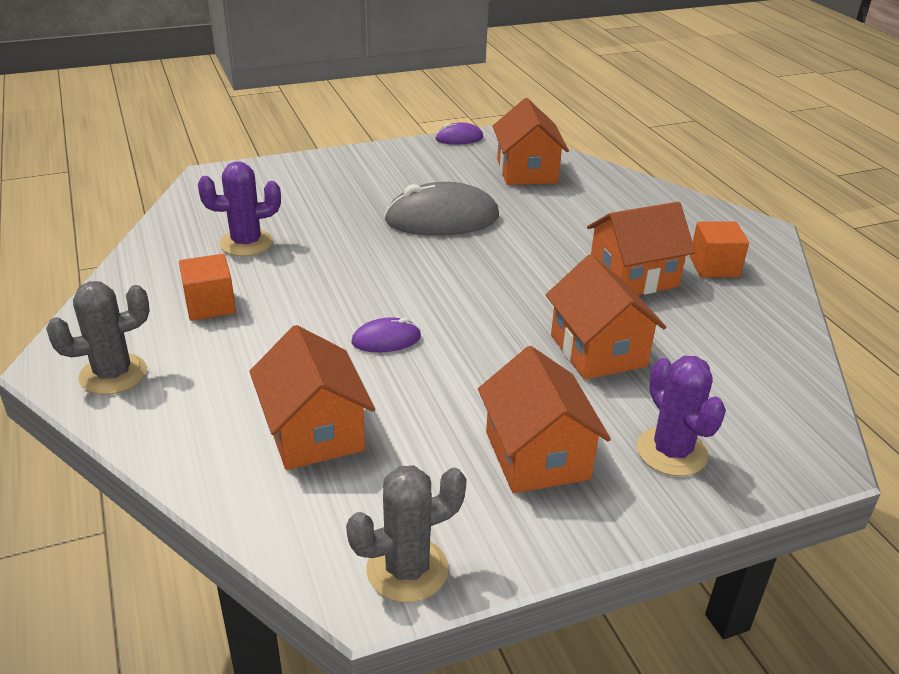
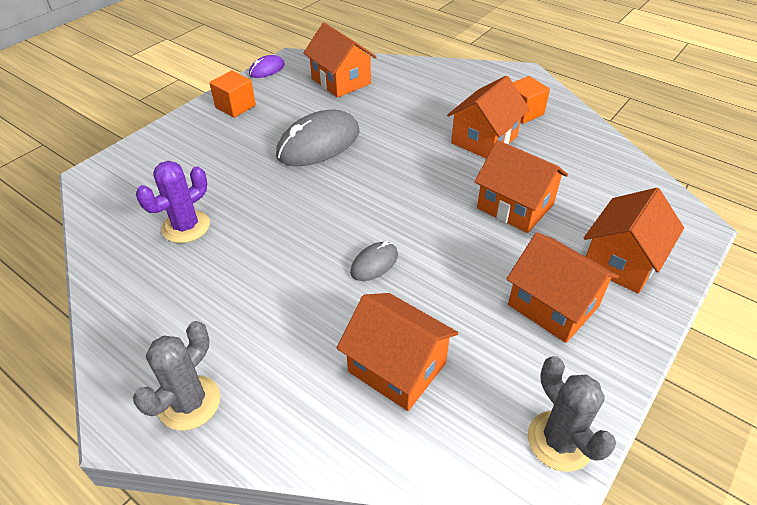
camera: 30 degrees left, 10 degrees up
orange cube [179,254,236,321] -> orange cube moved to [209,71,256,118]
grey cactus [346,466,467,603] -> grey cactus turned 60 degrees counterclockwise [528,356,616,472]
purple mouse [351,317,421,352] -> grey mouse [350,241,398,281]
purple cactus [637,356,726,476] -> orange house [584,188,684,294]

